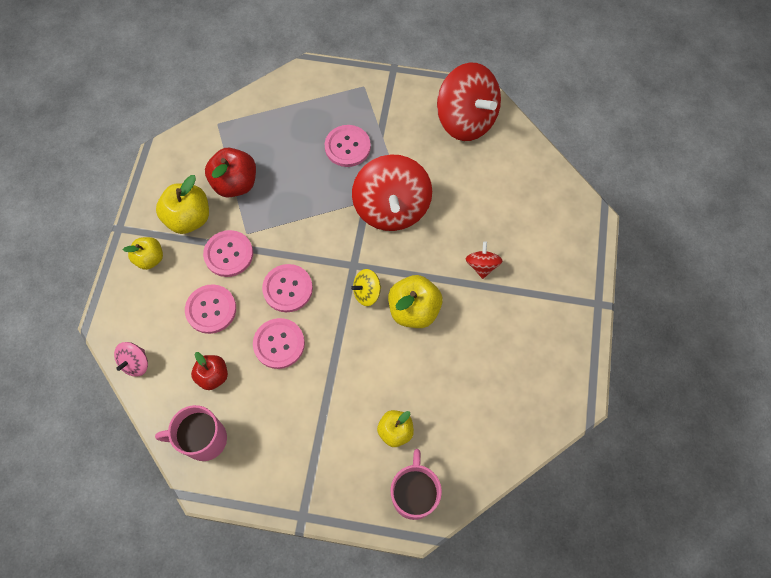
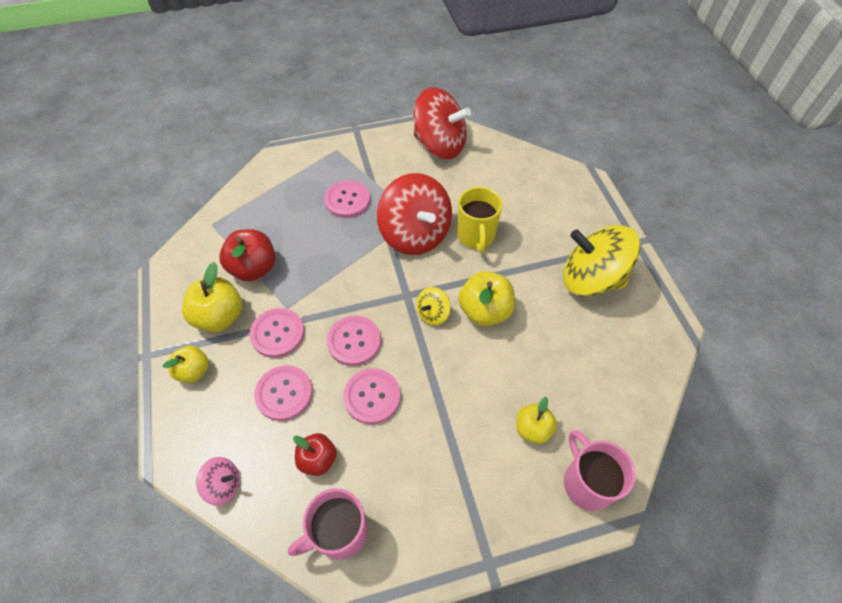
camera: 25 degrees left, 10 degrees down
pink spinning top [114,342,148,377] -> pink spinning top turned 90 degrees counterclockwise [196,457,240,506]
red spinning top [466,241,502,279] -> none
none -> yellow mug [457,187,502,253]
none -> yellow spinning top [563,225,641,296]

